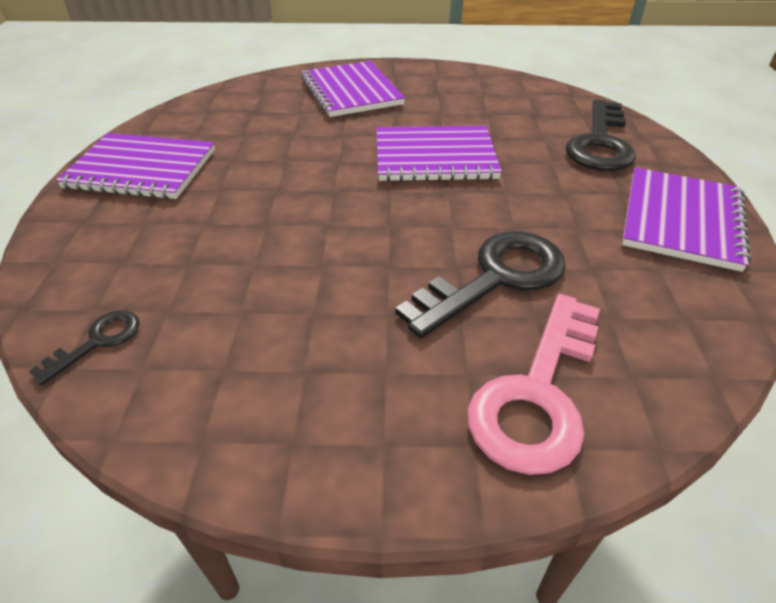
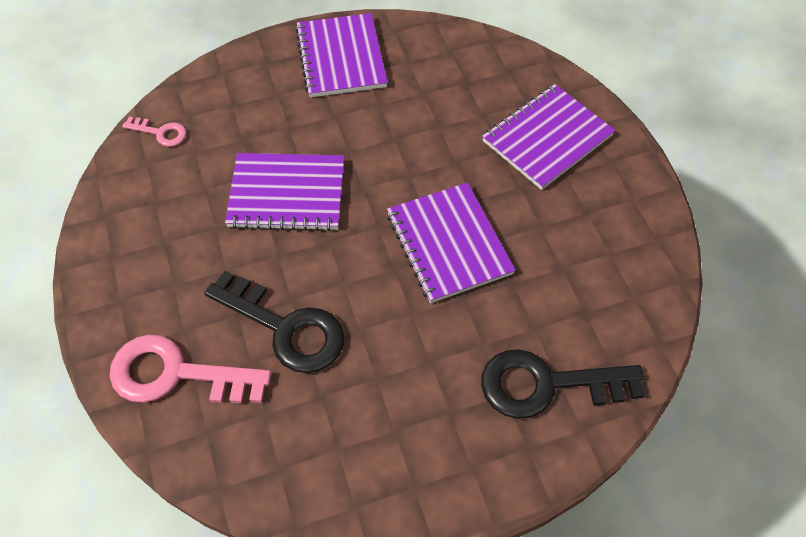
camera: 70 degrees right, 15 degrees up
black key [29,310,140,386] -> pink key [122,117,187,147]
purple notebook [622,167,752,272] -> purple notebook moved to [225,153,344,231]

